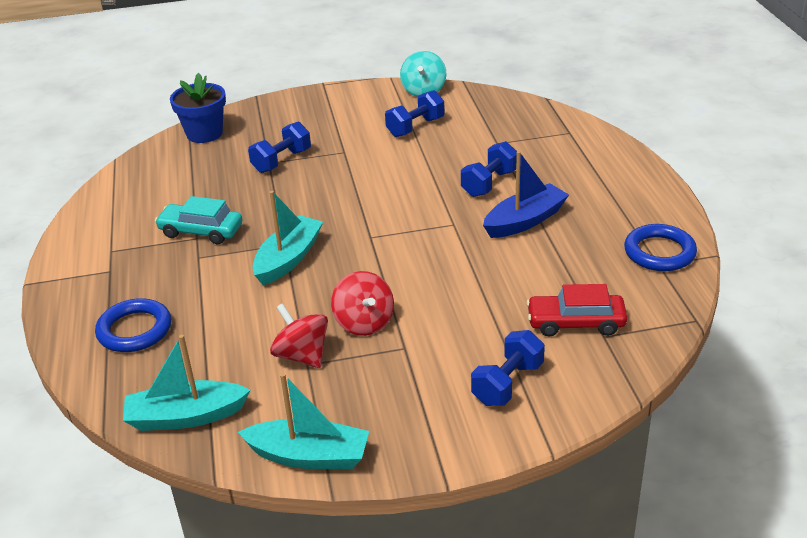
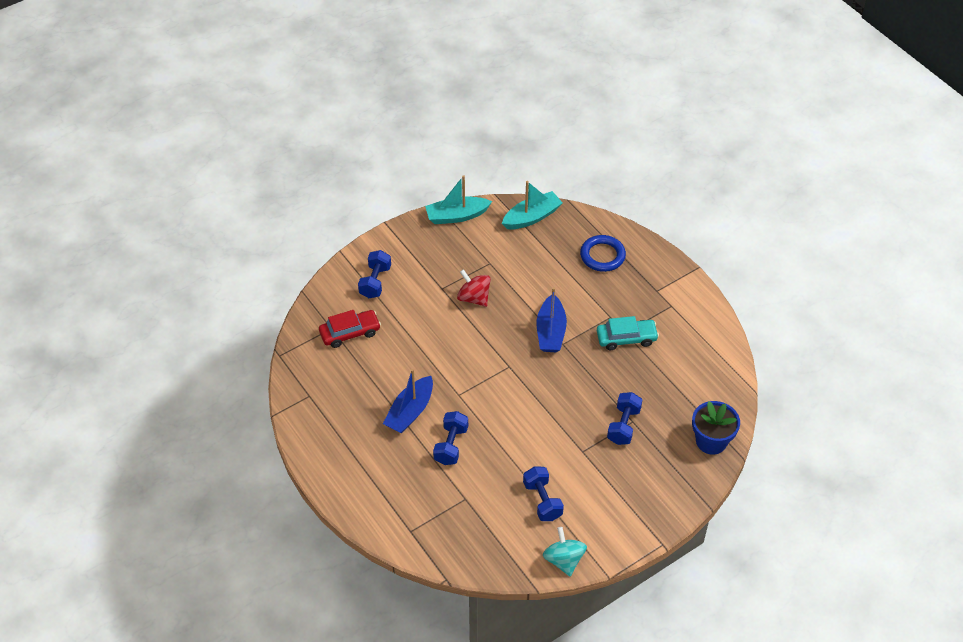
camera: 155 degrees right, 15 degrees up
turquoise boat [253,191,323,285] -> blue boat [537,287,567,352]
red spinning top [270,303,328,368] -> none
blue dumbbell [385,90,445,137] -> blue dumbbell turned 45 degrees counterclockwise [523,467,564,521]
blue ring [624,224,697,271] -> none

